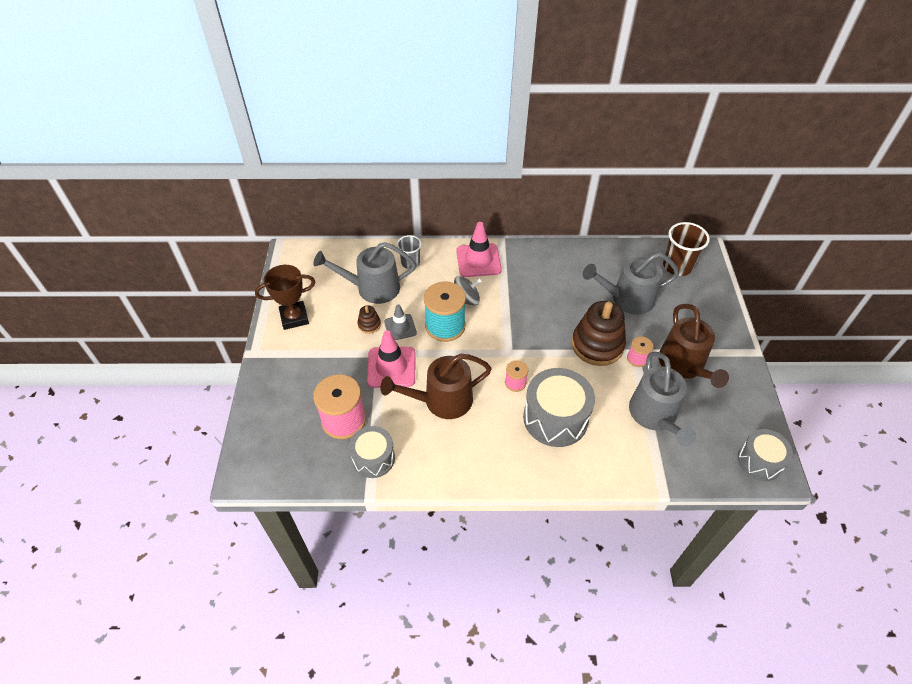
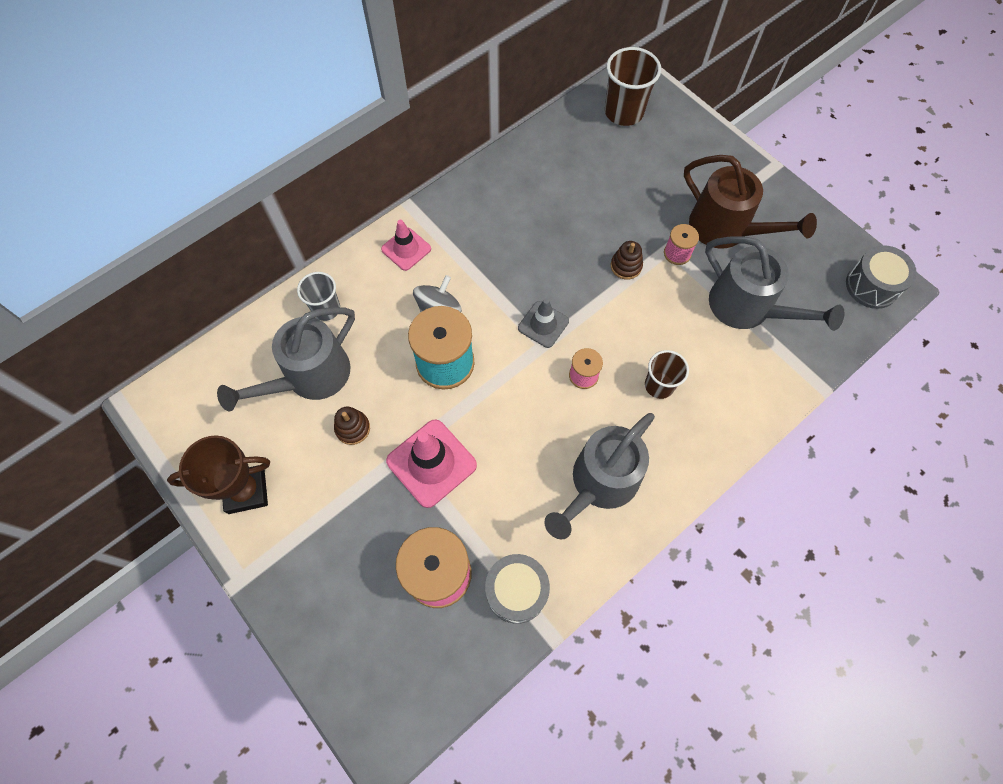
camera: 40 degrees left, 15 degrees up
brown trophy [255,265,315,330] -> brown trophy turned 45 degrees clockwise [167,435,270,514]
brown watering can [380,354,492,419] -> none
grey traffic cone [384,304,417,340] -> grey traffic cone moved to [518,298,569,348]
pink traffic cone [456,222,502,277] -> pink traffic cone [381,220,431,271], size x0.62
grey drum [523,368,595,447] -> brown cup [645,350,689,399]
brown stacking toy [572,301,626,366] -> brown stacking toy [611,241,643,280], size x0.45
grey watering can [583,252,679,315] -> grey watering can moved to [544,413,655,540]

